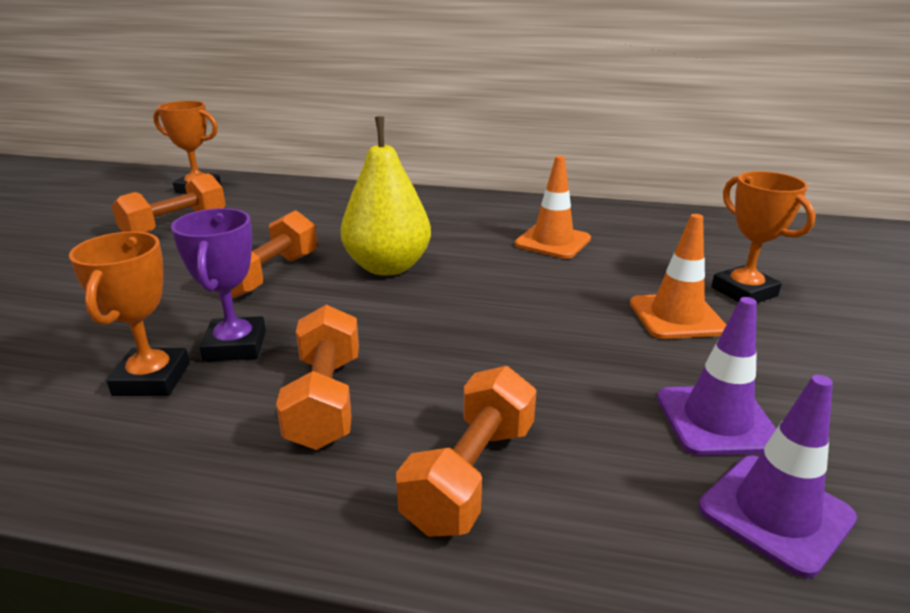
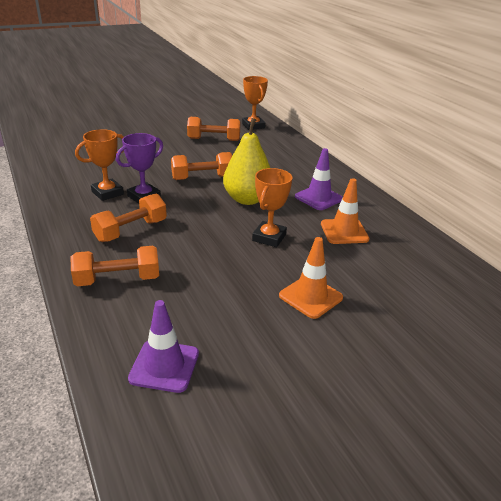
camera: 50 degrees right, 5 degrees up
purple traffic cone [657,297,776,456] -> purple traffic cone moved to [295,148,343,210]
orange trophy [711,171,816,303] -> orange trophy moved to [252,168,292,247]

